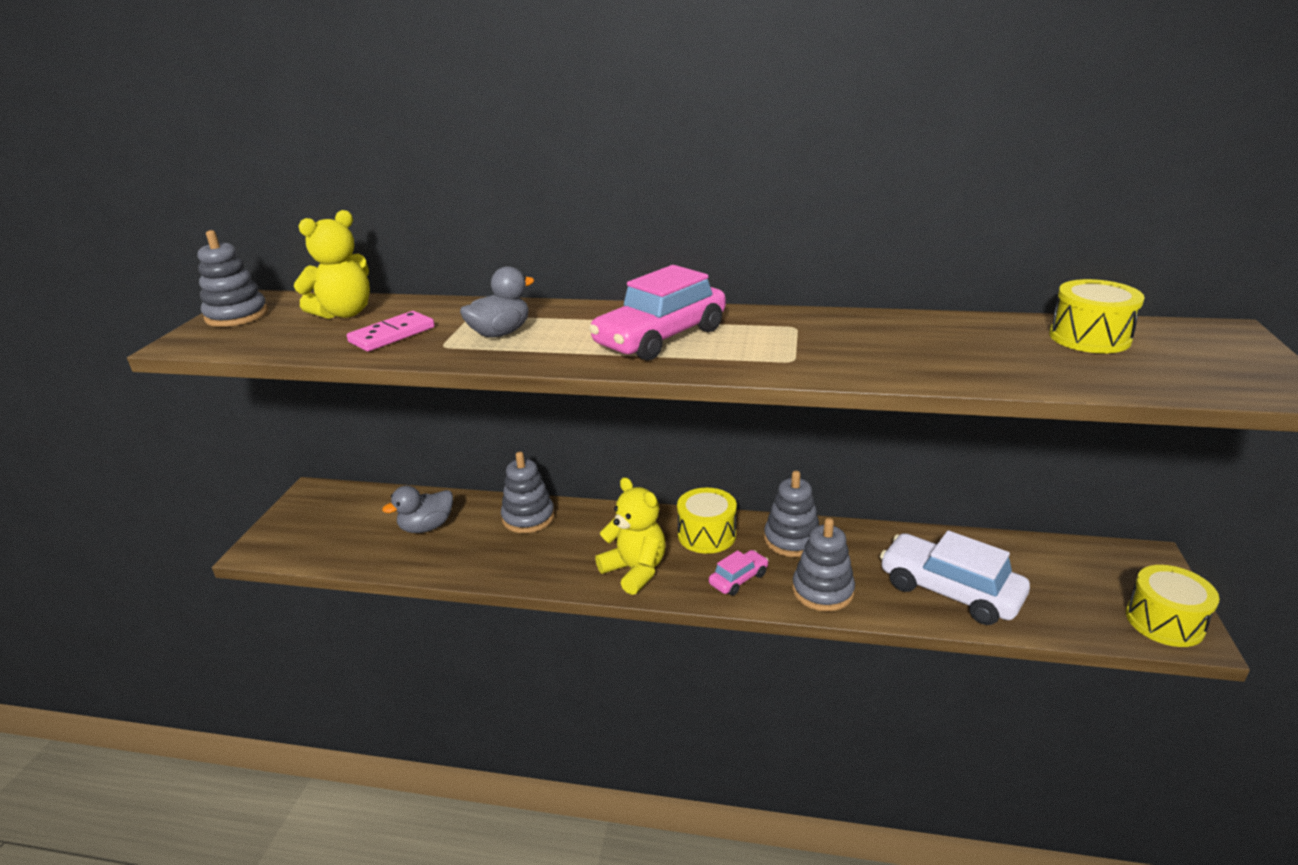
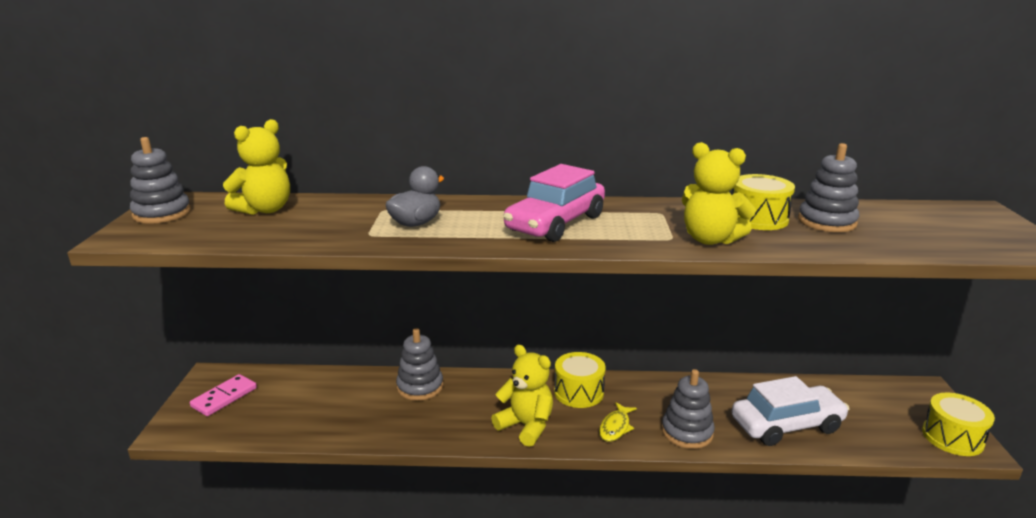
camera: 10 degrees left, 5 degrees down
pink domino [347,311,435,351] -> pink domino moved to [190,374,257,416]
grey duck [382,485,453,533] -> none
pink car [709,550,769,596] -> yellow fish [599,402,637,442]
grey stacking toy [764,471,820,557] -> grey stacking toy moved to [798,143,859,232]
white car [880,531,1030,625] -> white car turned 135 degrees clockwise [732,376,849,446]
yellow drum [1049,279,1145,353] -> yellow drum moved to [731,174,795,230]
none -> yellow teddy bear [682,142,756,245]

